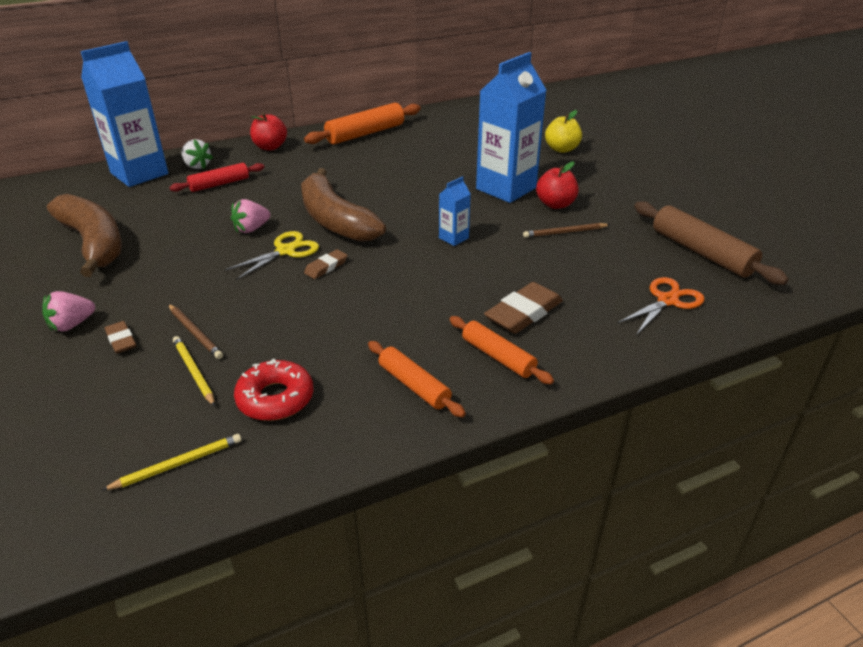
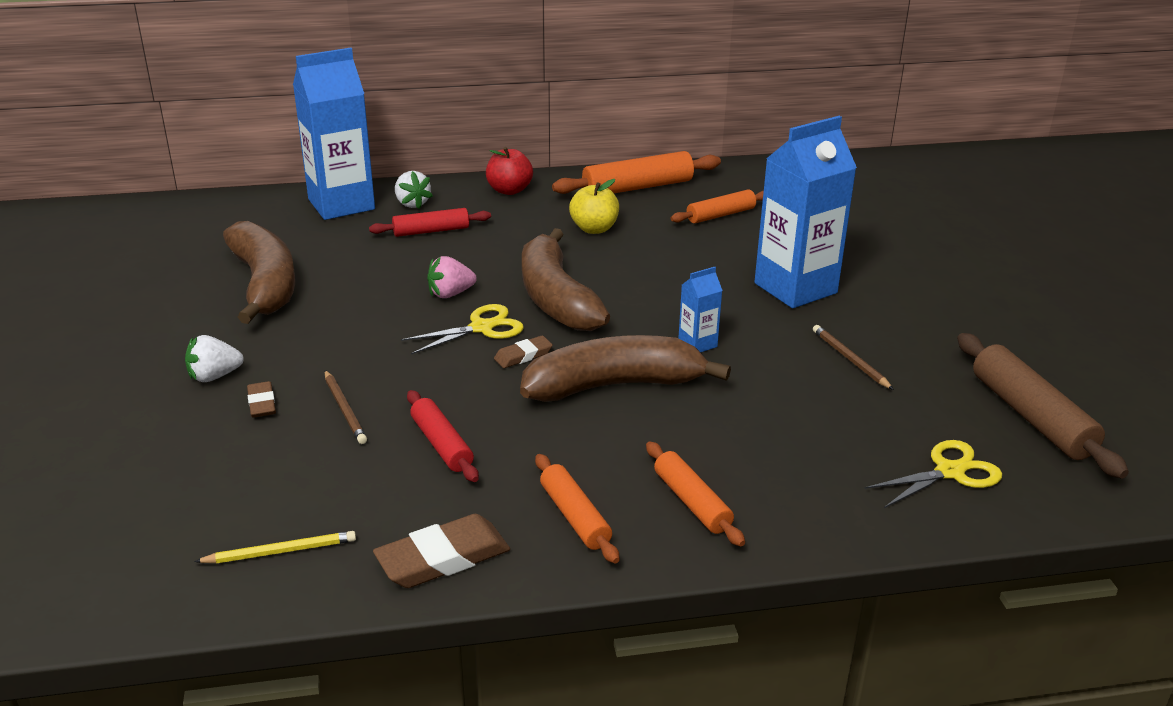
camera: 15 degrees right, 5 degrees down
pink strawberry [42,291,95,332] -> white strawberry [185,335,244,382]
yellow pencil [173,336,215,406] -> none
red donut [234,359,314,421] -> none
brown eraser [484,282,563,334] -> brown eraser moved to [373,514,510,588]
brown pencil [523,223,611,238] -> brown pencil turned 60 degrees clockwise [813,325,894,390]
red apple [536,161,578,209] -> none
yellow apple [545,110,582,153] -> yellow apple moved to [569,179,619,234]
orange scissors [617,277,705,335] -> yellow scissors [864,440,1002,508]
none -> red rolling pin [407,390,479,482]
none -> brown banana [520,335,731,402]
none -> orange rolling pin [671,189,764,223]

